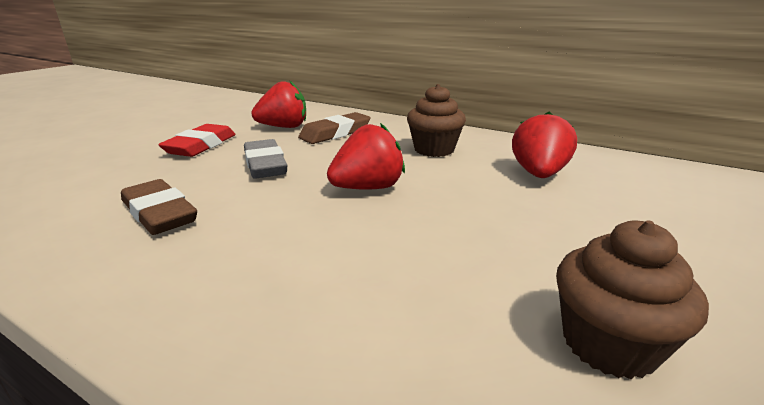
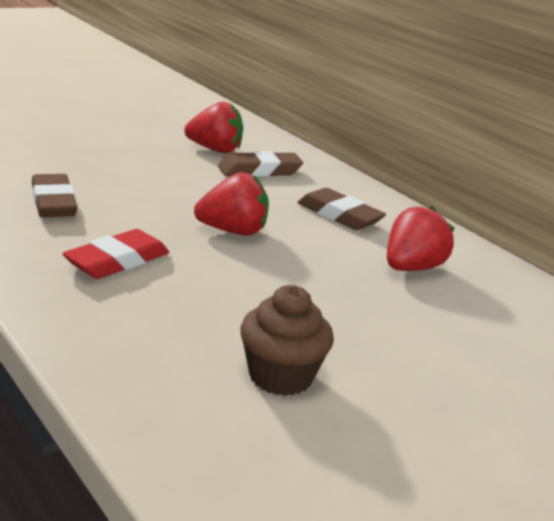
camera: 20 degrees right, 0 degrees up
red eraser [158,124,236,157] -> red eraser moved to [62,229,169,279]
grey eraser [244,139,287,179] -> none
brown cupcake [407,84,466,157] -> brown eraser [297,188,386,230]

